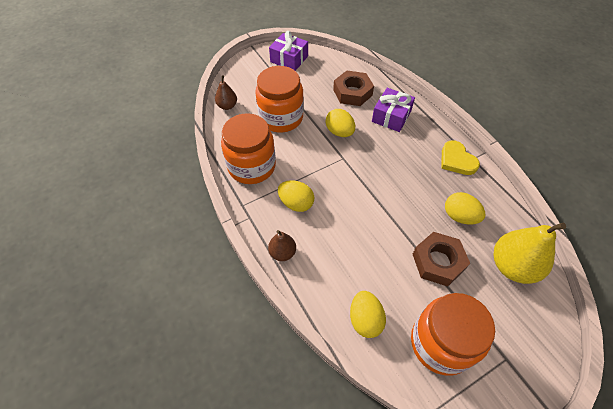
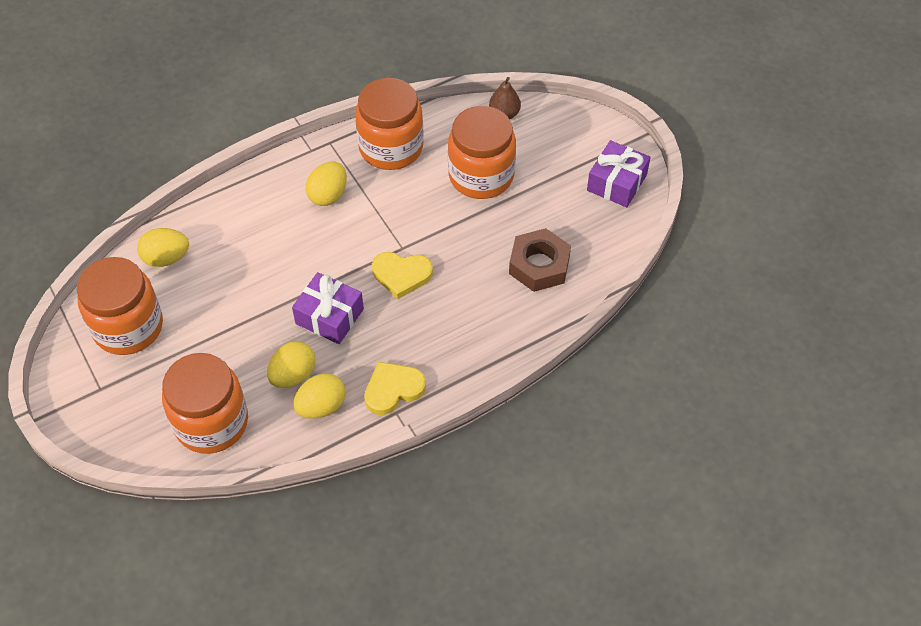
camera: 90 degrees right, 0 degrees up
brown pear [268,230,296,261] -> none
yellow egg [326,109,355,137] -> yellow egg moved to [293,373,346,419]
purple gift [372,88,415,132] -> purple gift moved to [292,272,364,344]
brown nut [413,232,470,287] -> none
yellow pear [494,223,566,284] -> orange jar [162,353,248,454]
none -> yellow heart [372,252,433,299]

